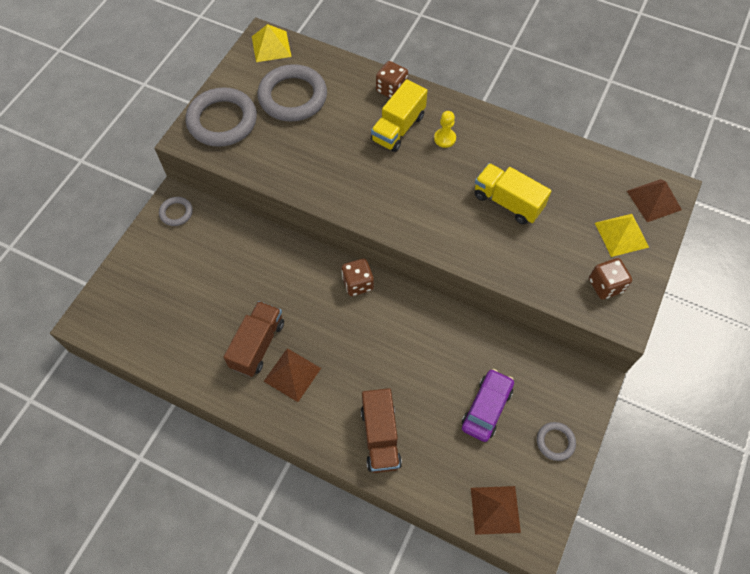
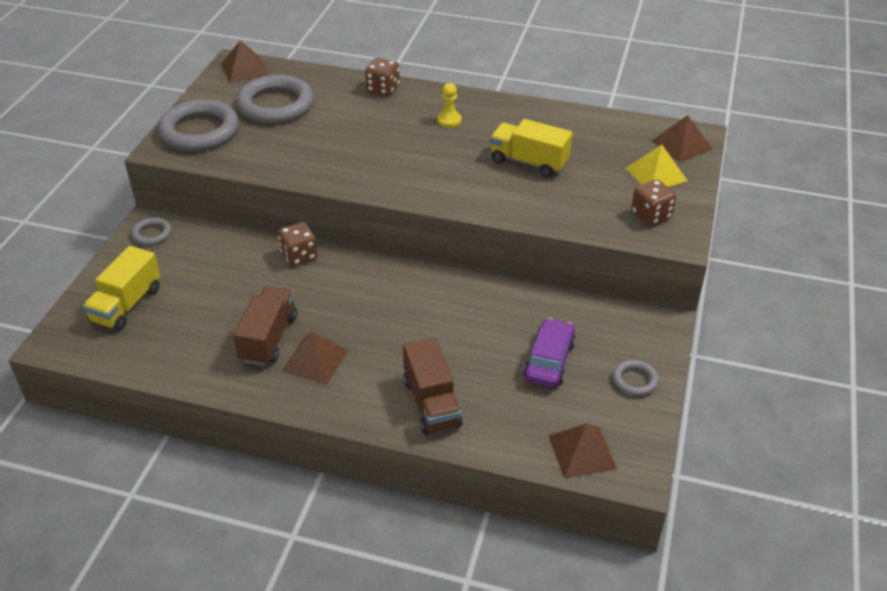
camera: 10 degrees left, 20 degrees down
yellow pyramid [252,24,292,62] -> brown pyramid [221,41,268,82]
brown dice [341,259,374,296] -> brown dice moved to [278,222,318,266]
yellow truck [371,79,428,152] -> yellow truck moved to [83,246,161,331]

